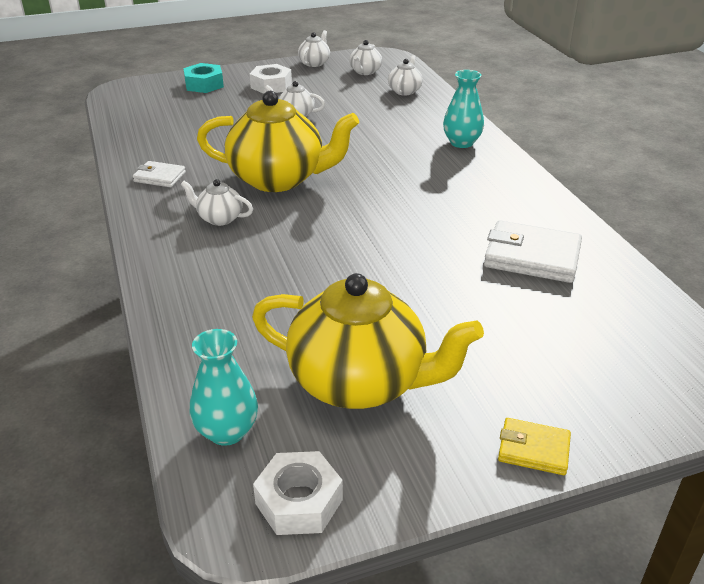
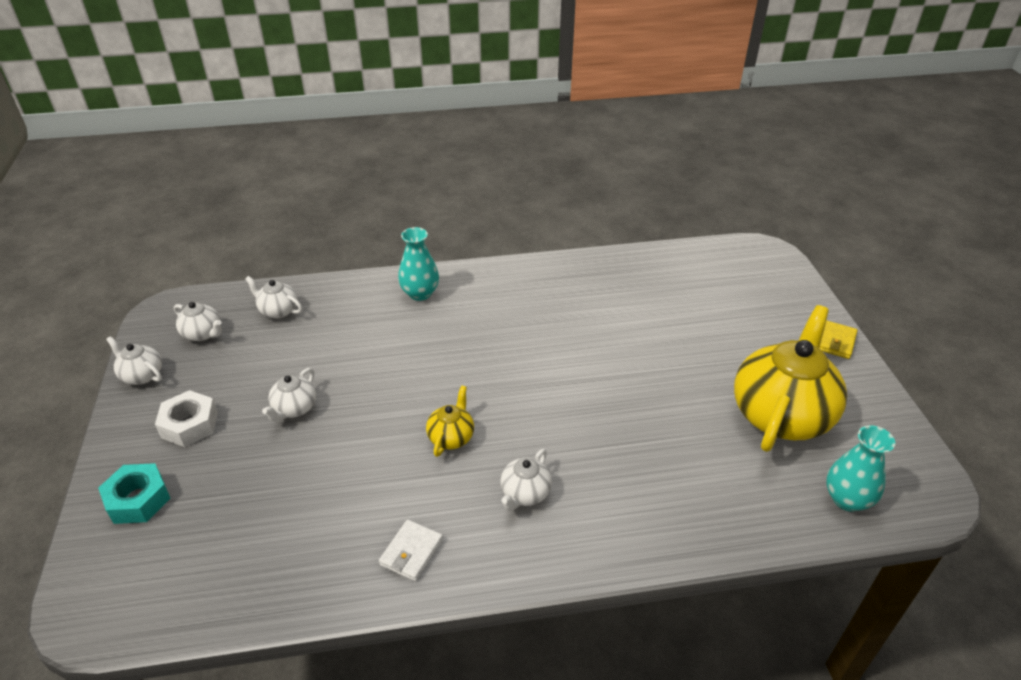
camera: 80 degrees left, 5 degrees up
yellow teapot [197,91,359,192] -> yellow teapot [426,385,474,457], size x0.44
white nut [253,451,343,535] -> none
white wallet [484,220,582,283] -> none

